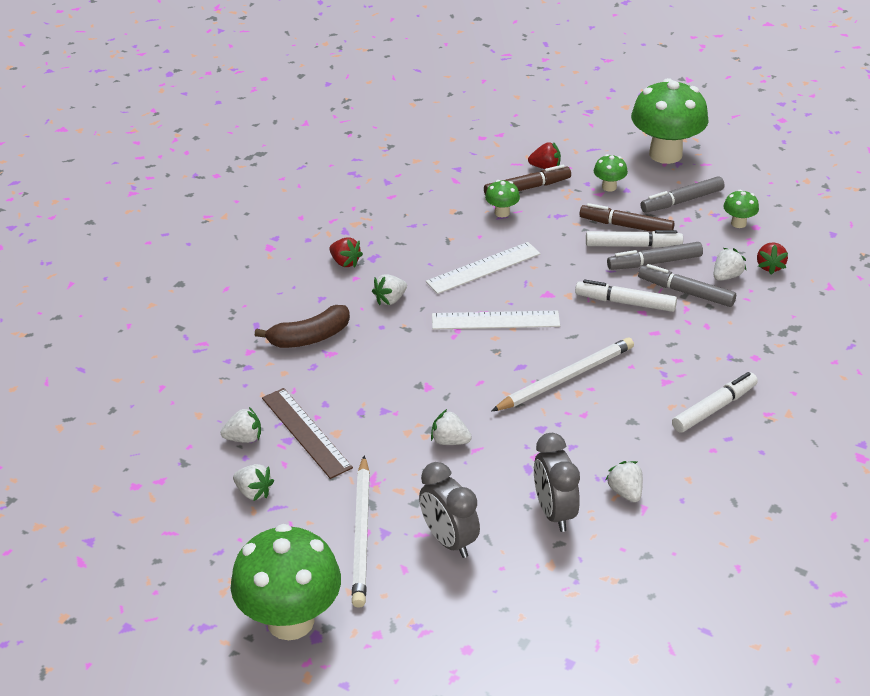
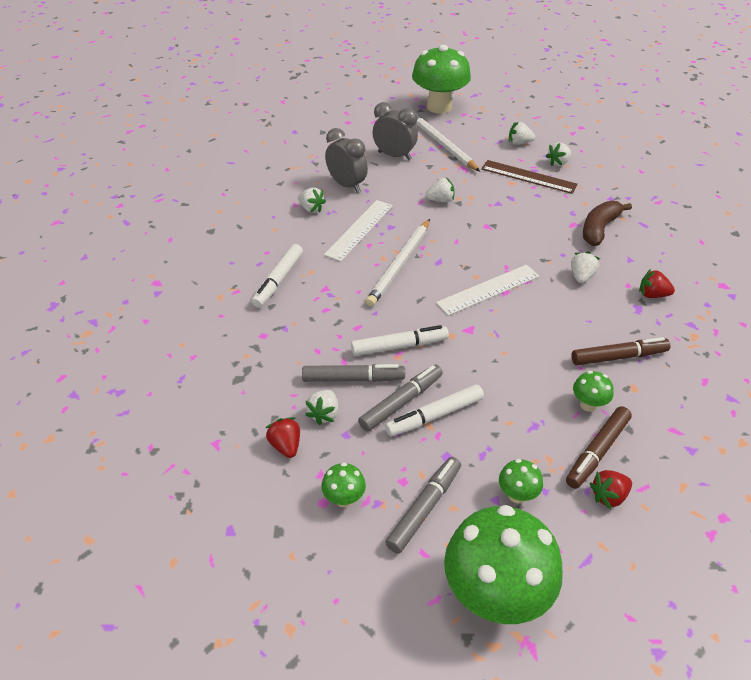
camera: 150 degrees right, 5 degrees up
white ruler [426,242,541,294] -> white ruler moved to [324,200,393,262]
brown marker [580,203,675,232] -> brown marker moved to [571,337,670,365]

